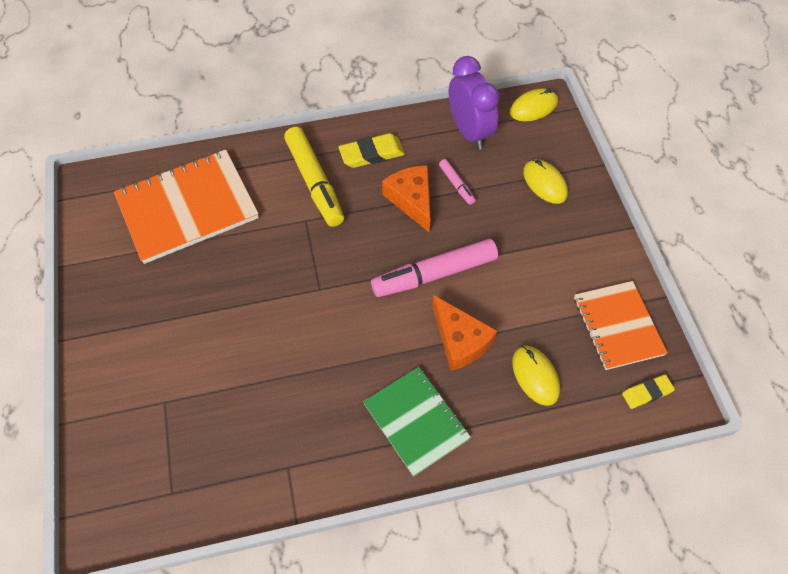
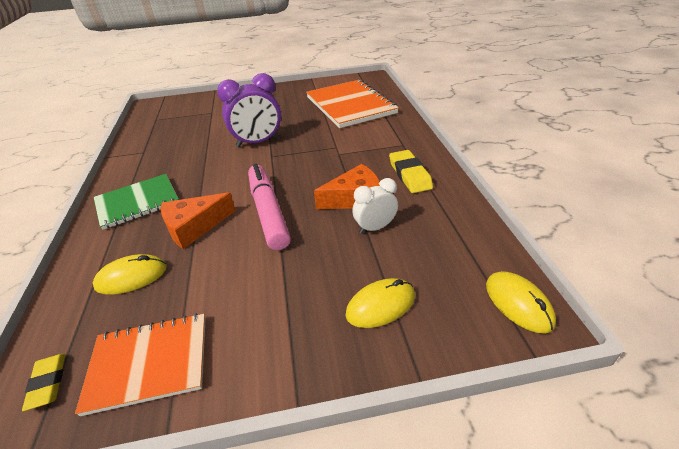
camera: 95 degrees right, 20 degrees down
yellow marker [284,127,344,227] -> none
pink marker [439,159,476,205] -> white clock [352,178,398,234]
purple clock [449,56,500,150] -> purple clock moved to [217,73,281,147]

